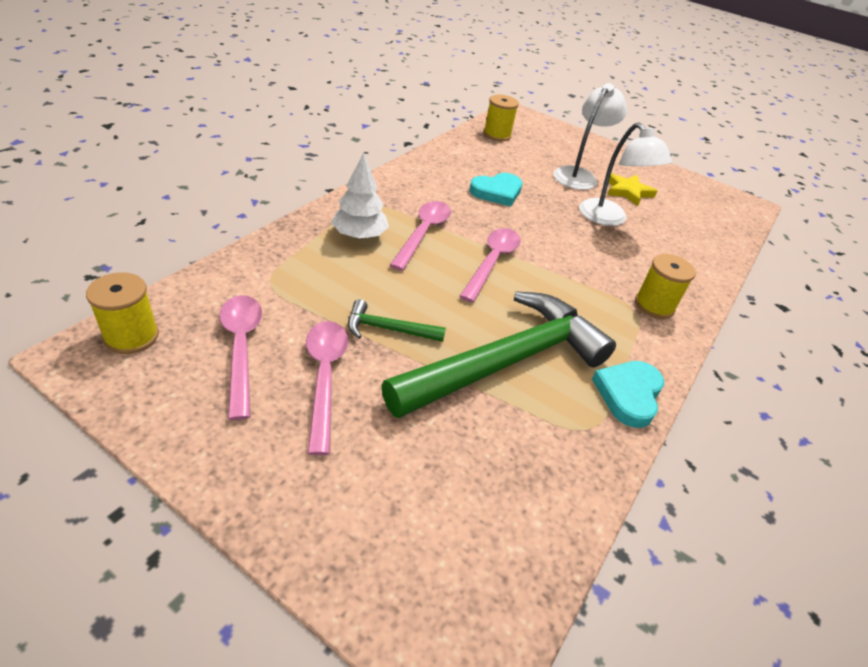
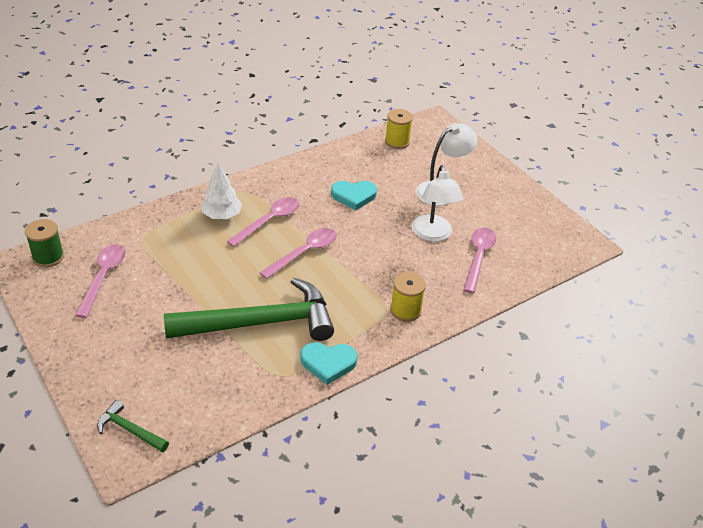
camera: 25 degrees right, 0 degrees up
yellow spool [86,272,159,354] -> green spool [25,219,64,267]
pink spoon [306,321,348,455] -> pink spoon moved to [464,227,496,293]
green hammer [348,299,446,342] -> green hammer moved to [97,400,169,452]
turquoise heart [592,361,664,428] -> turquoise heart turned 135 degrees counterclockwise [300,342,357,385]
yellow star [607,173,657,206] -> none

